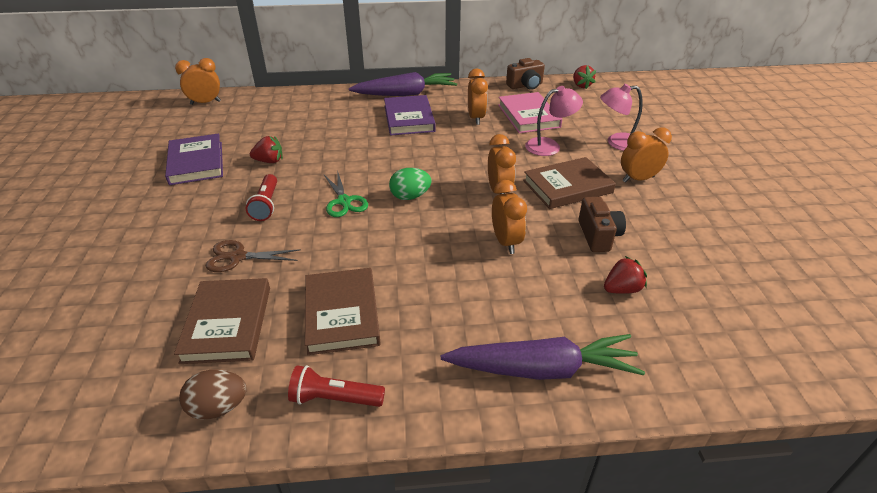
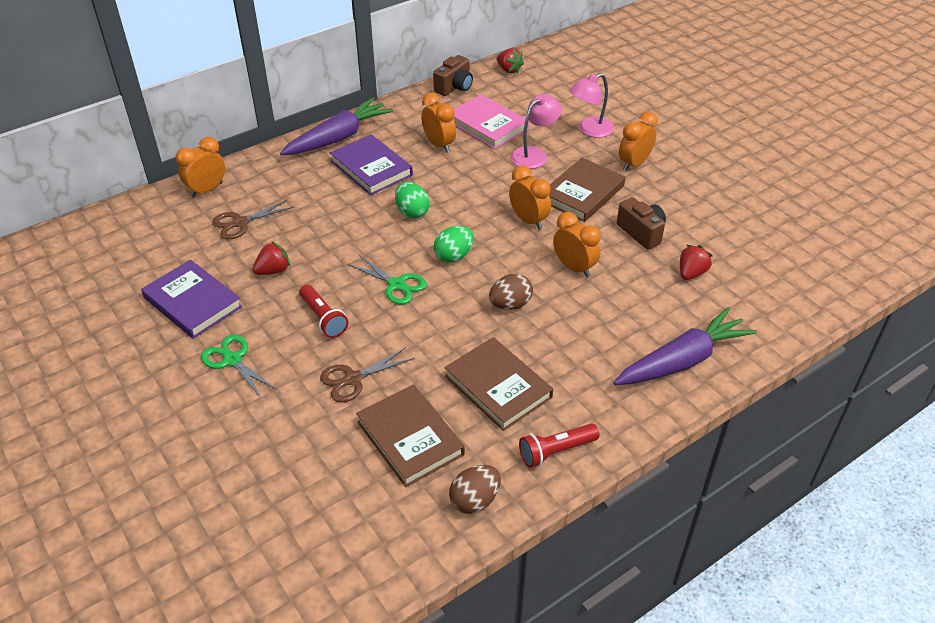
camera: 30 degrees left, 5 degrees up
orange clock [175,58,221,105] -> orange clock moved to [176,137,225,198]
none -> green scissors [201,335,277,399]
none -> brown scissors [212,199,294,240]
none -> green egg [395,182,429,218]
none -> brown egg [489,274,533,310]

